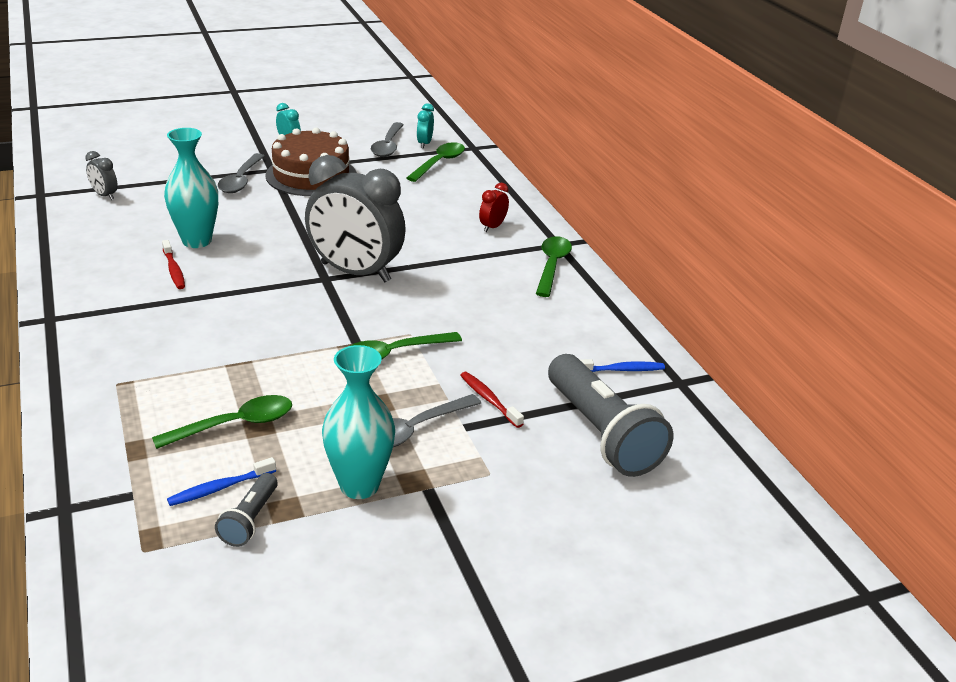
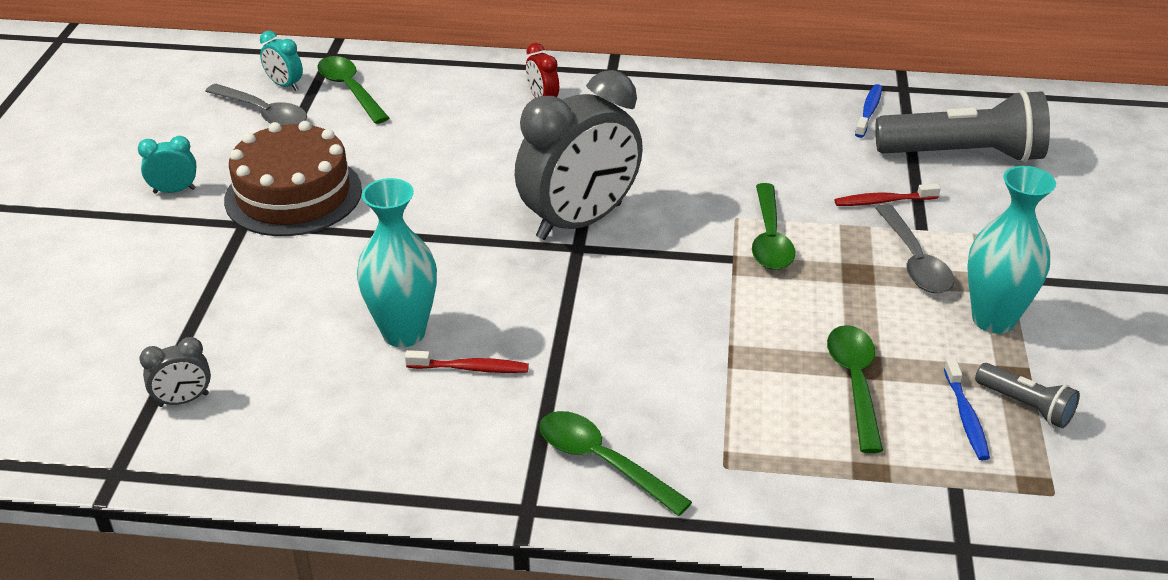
camera: 60 degrees left, 5 degrees up
grey spoon [218,153,265,193] -> none
green spoon [536,236,572,297] -> green spoon moved to [539,411,692,516]

